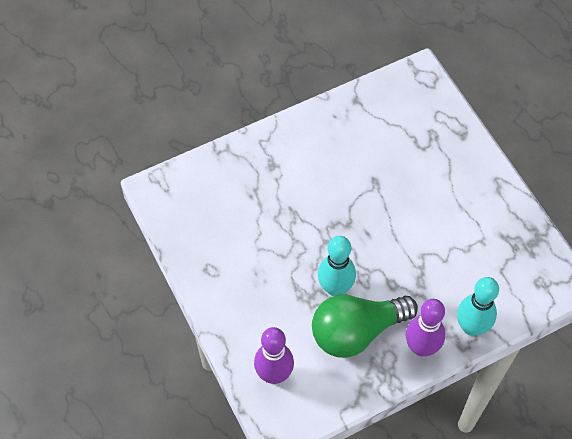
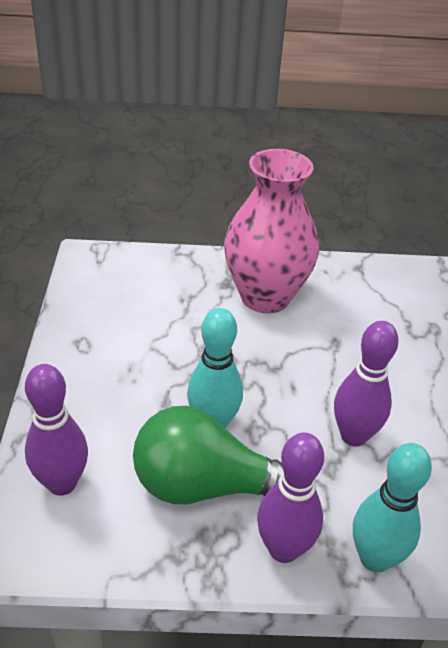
camera: 25 degrees right, 20 degrees down
none -> pink vase [224,149,319,313]
none -> purple bowling pin [334,321,399,446]

